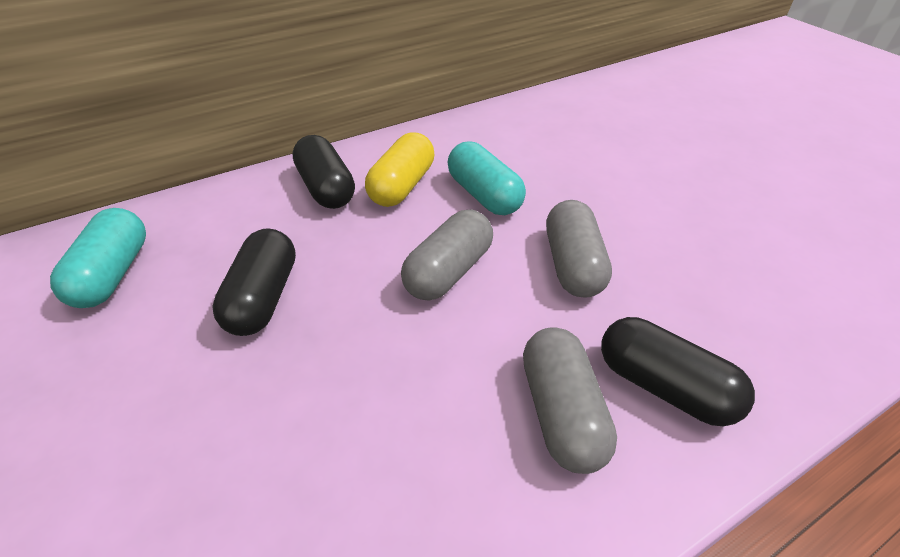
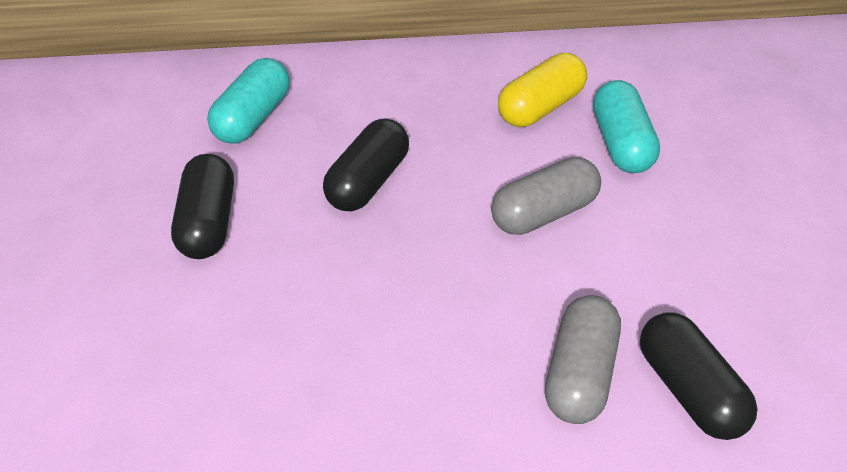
camera: 25 degrees right, 5 degrees up
black capsule [293,135,355,209] -> black capsule moved to [171,154,234,259]
grey capsule [546,200,612,298] -> none

